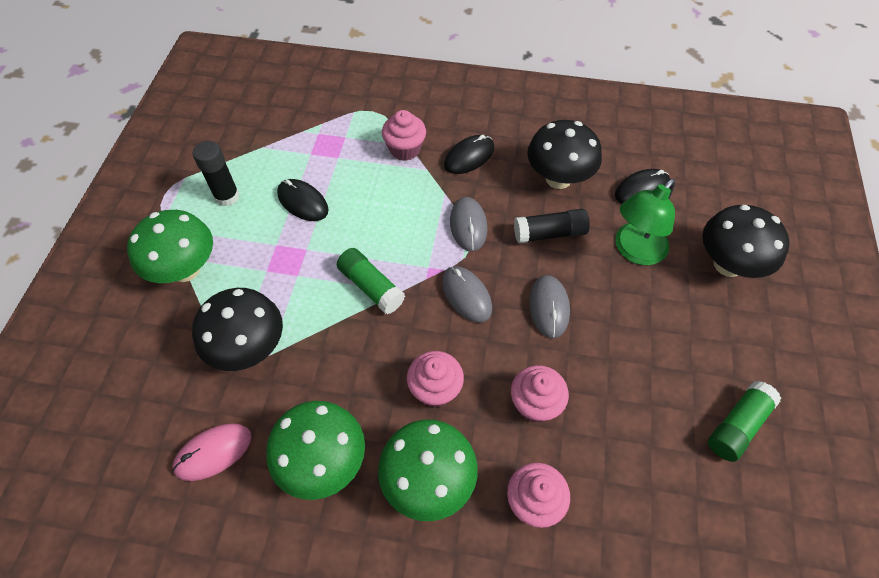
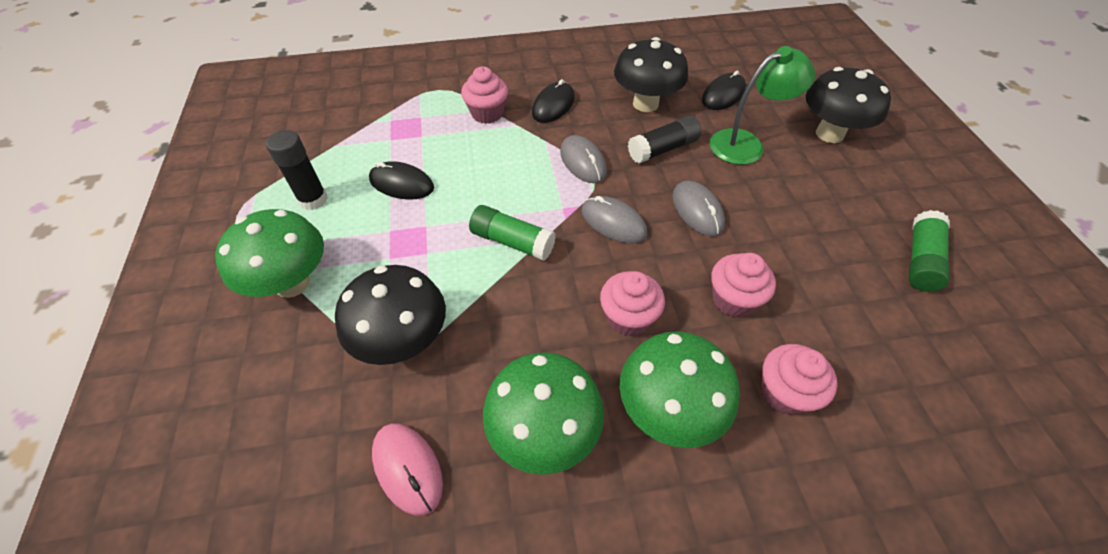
camera: 20 degrees left, 5 degrees down
pink mouse [172,423,252,481] -> pink mouse turned 75 degrees counterclockwise [372,424,443,516]
green lamp [615,179,675,265] -> green lamp turned 135 degrees counterclockwise [710,46,816,165]

